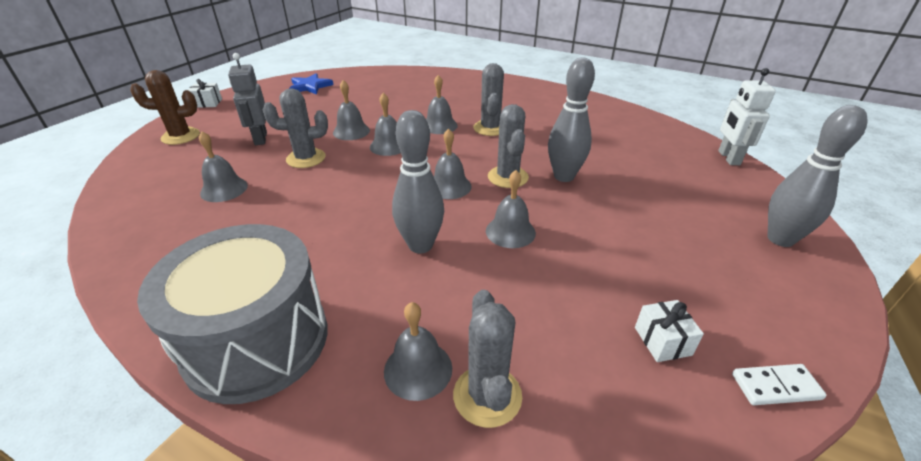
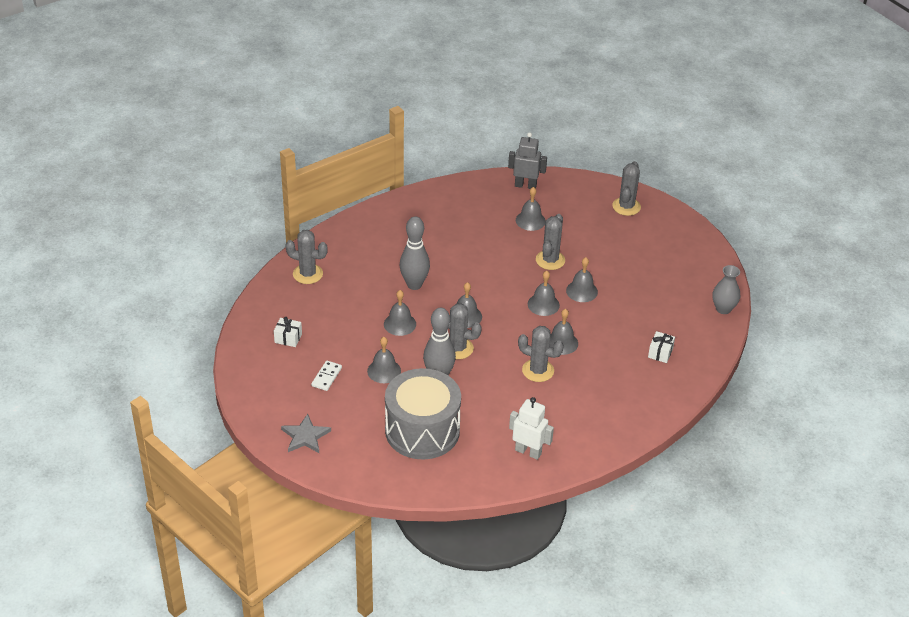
camera: 115 degrees right, 5 degrees up
brown cactus [130,70,200,145] -> grey cactus [612,161,641,216]
grey drum [137,224,327,404] -> grey drum moved to [385,368,461,460]
white gift [188,79,222,108] -> white gift moved to [648,331,675,363]
grey robot [228,53,267,145] -> grey robot moved to [508,132,547,189]
blue star [289,73,334,95] -> none
grey bell [384,302,452,401] -> grey bell moved to [367,337,401,383]
white robot [718,68,776,165] -> white robot moved to [509,397,554,460]
white domino [732,364,827,405] -> white domino moved to [311,361,342,391]
grey bowling pin [768,105,867,247] -> grey star [281,414,331,453]
none -> grey vase [713,265,740,314]

